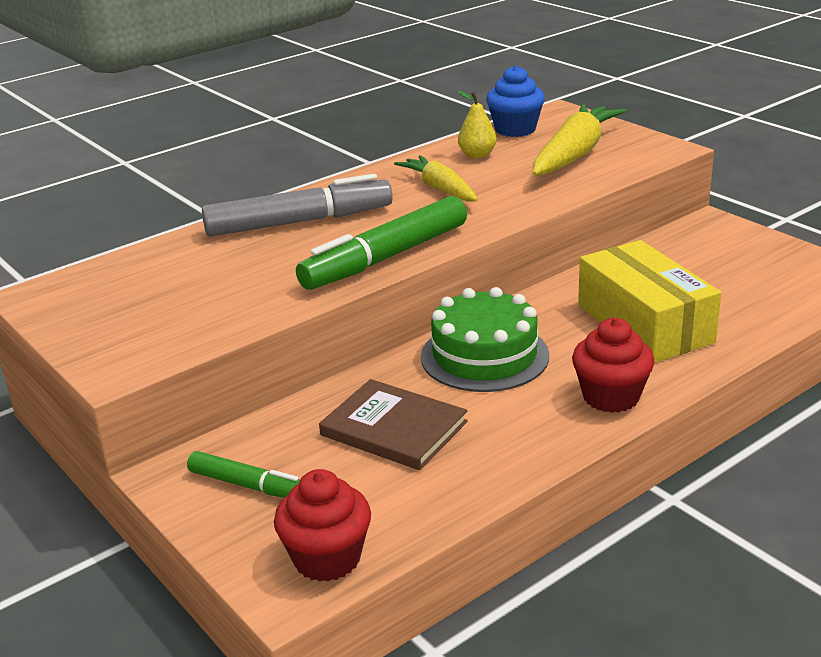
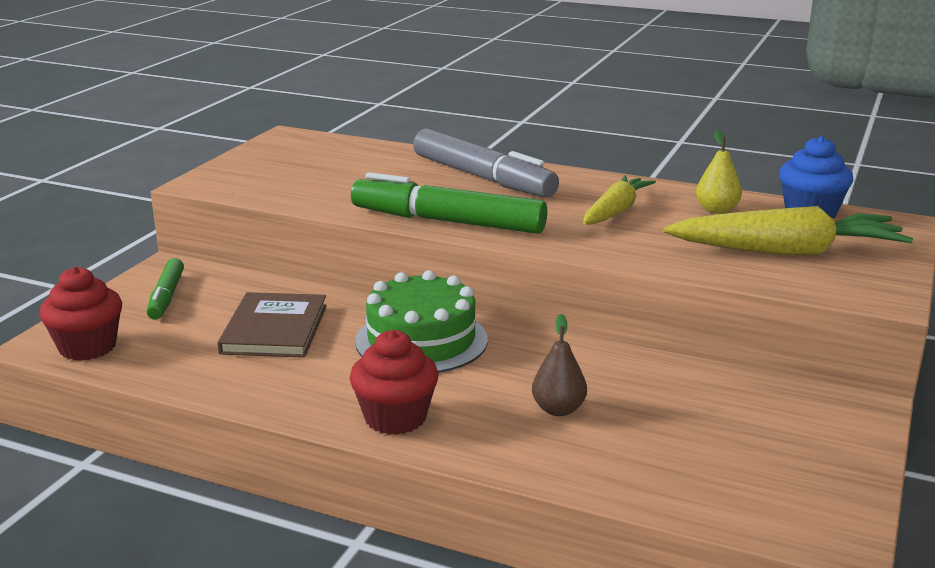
camera: 60 degrees right, 5 degrees down
yellow box [578,240,721,363] -> brown pear [532,314,587,416]

